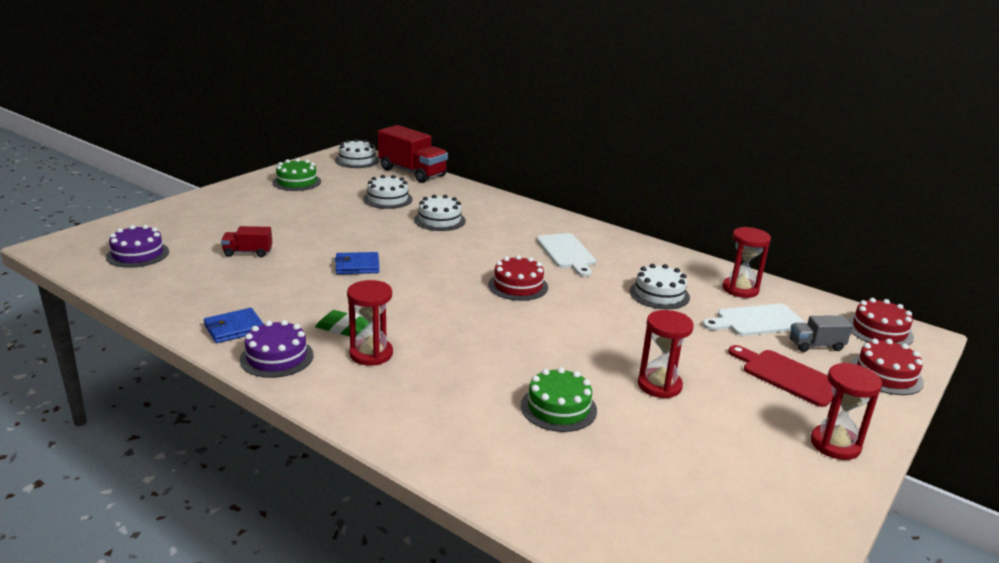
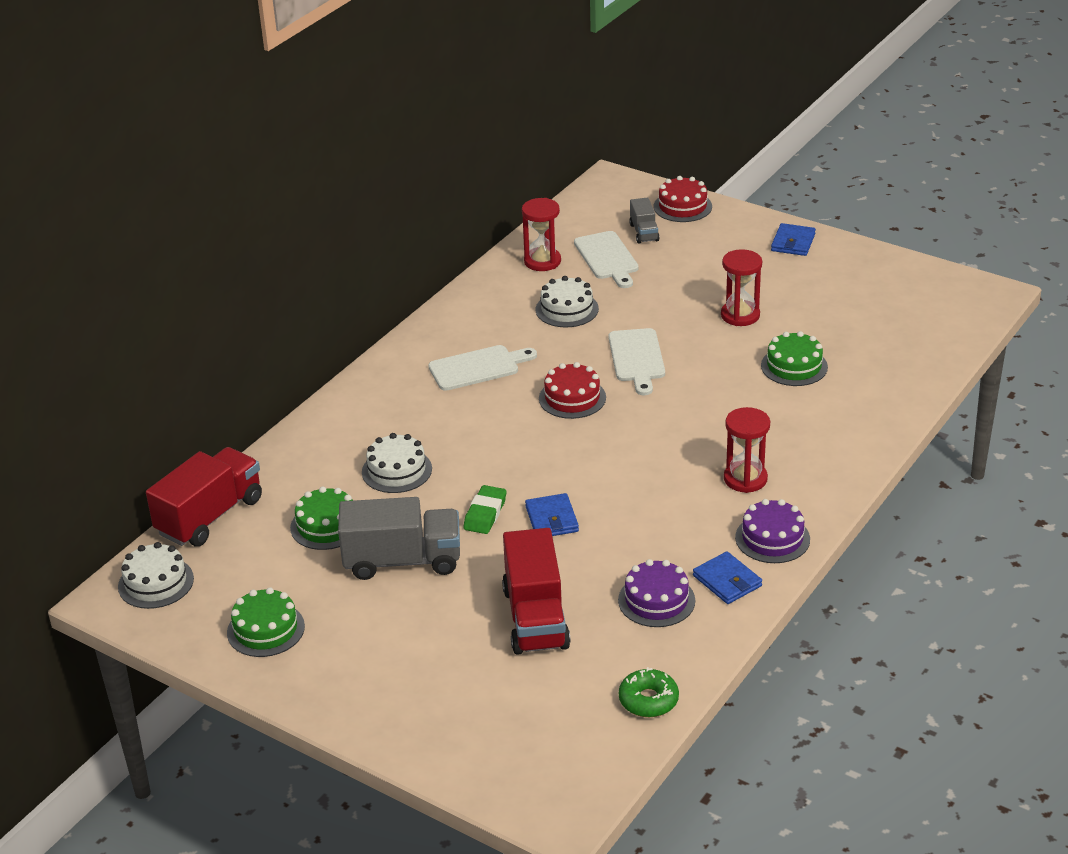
camera: 90 degrees left, 10 degrees up
purple cake [106,225,169,268] -> purple cake moved to [618,559,695,627]
red truck [221,226,272,257] -> red truck [502,528,571,655], size x1.95
green eraser [315,310,367,336] -> green eraser moved to [463,485,506,534]
white cake [363,175,413,209] -> green cake [290,487,353,550]
red cutting board [728,345,833,407] -> none
red hourglass [811,363,882,460] -> blue wallet [771,223,816,256]
red cake [848,298,914,345] -> none
none -> grey truck [338,497,460,580]
none -> white cutting board [608,328,665,395]
none -> green donut [619,667,679,717]

